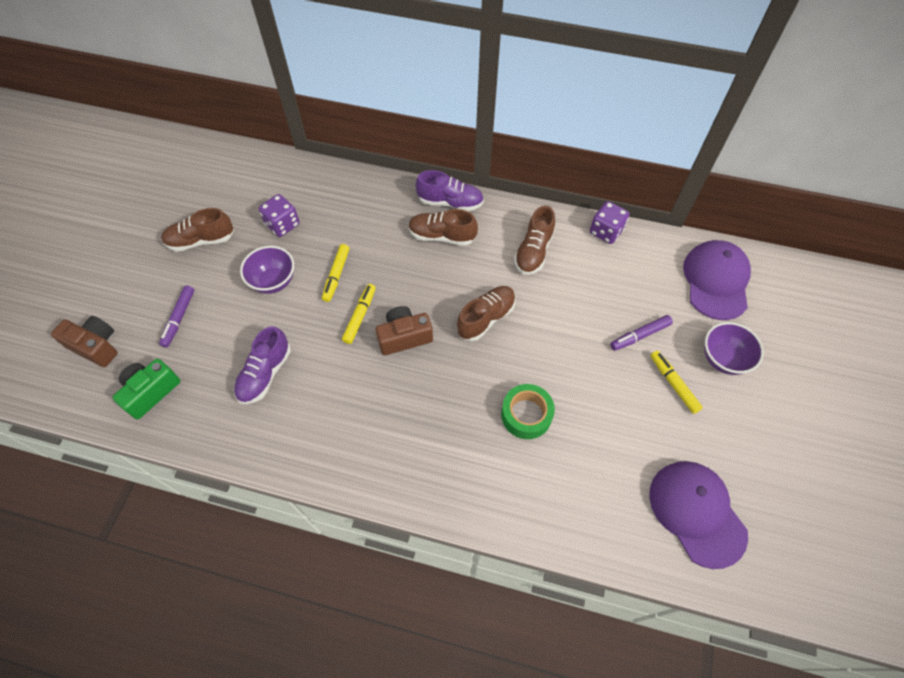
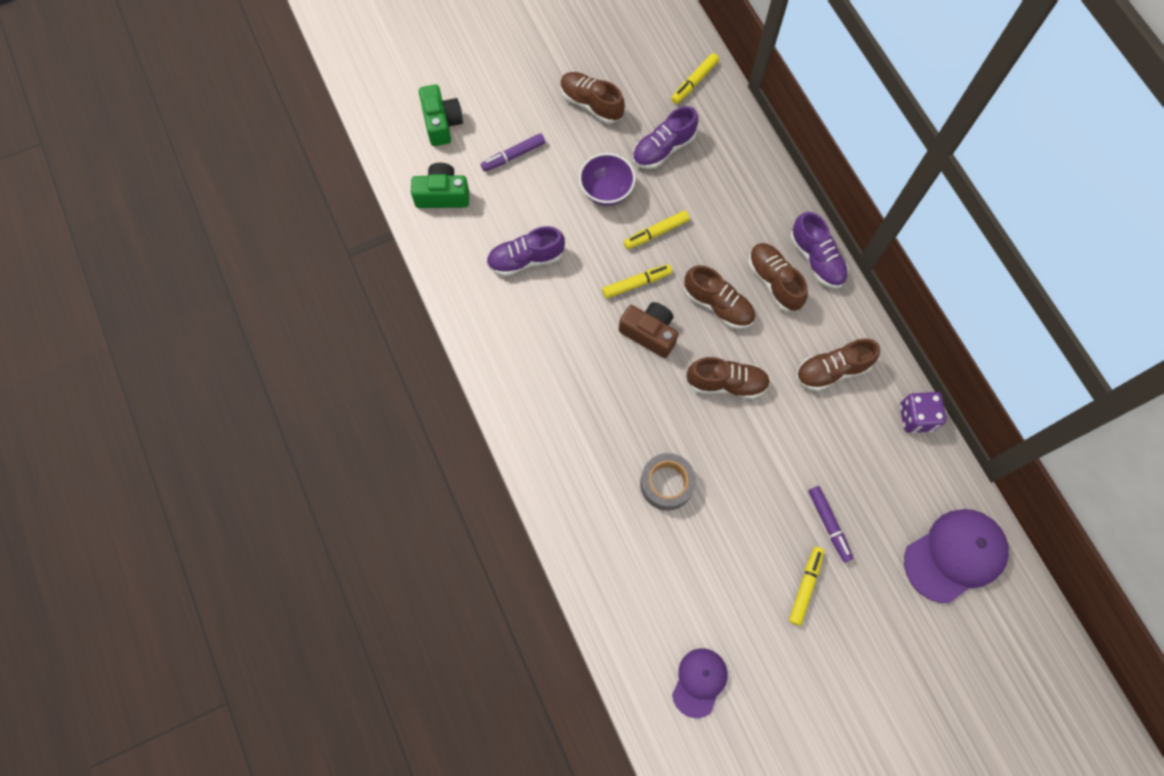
camera: 50 degrees right, 10 degrees up
brown camera [51,316,118,367] -> green camera [419,84,463,146]
purple dice [259,194,299,237] -> purple shoe [632,106,698,169]
green tape [501,384,555,439] -> grey tape [640,453,696,511]
purple marker [610,315,673,351] -> purple marker turned 135 degrees counterclockwise [809,486,853,562]
purple cap [649,461,748,569] -> purple cap [672,648,728,718], size x0.61
purple bowl [704,322,764,375] -> none
none -> yellow marker [671,53,719,104]
none -> brown shoe [684,265,755,329]

